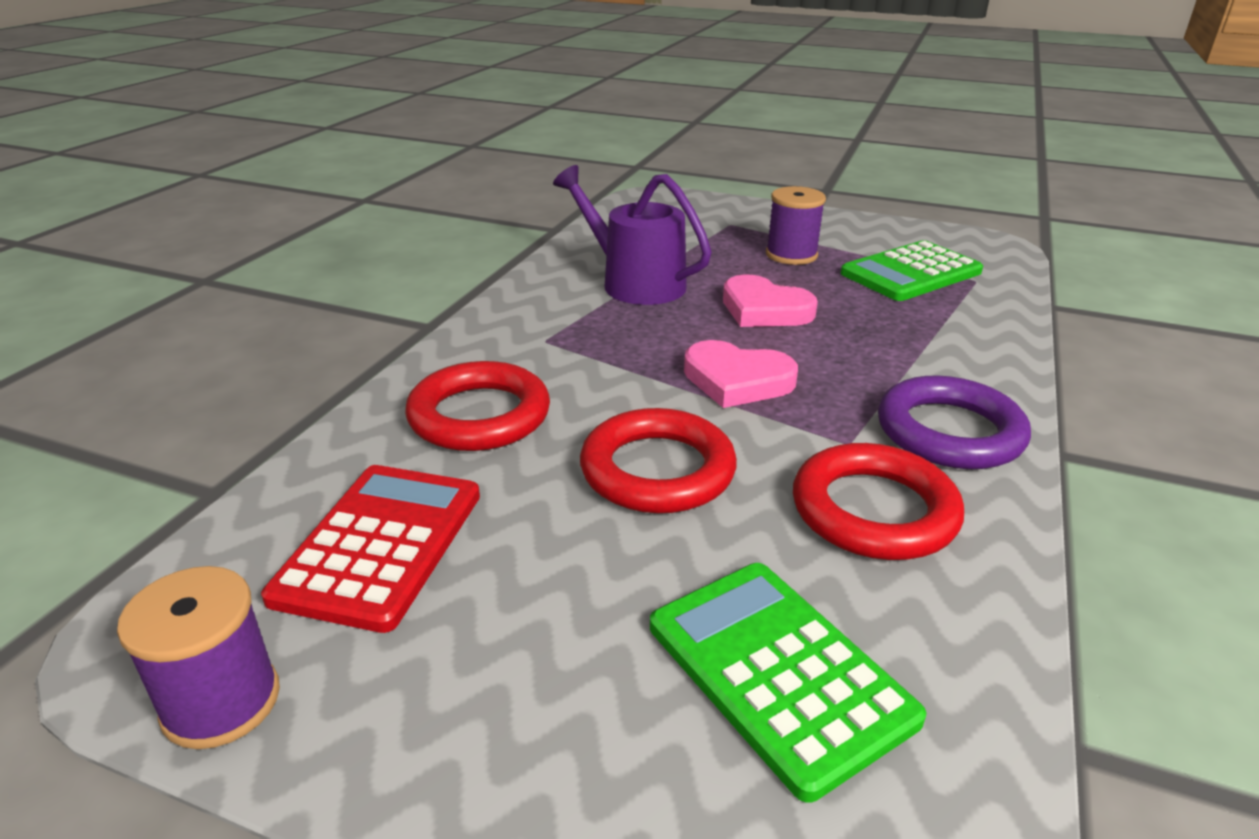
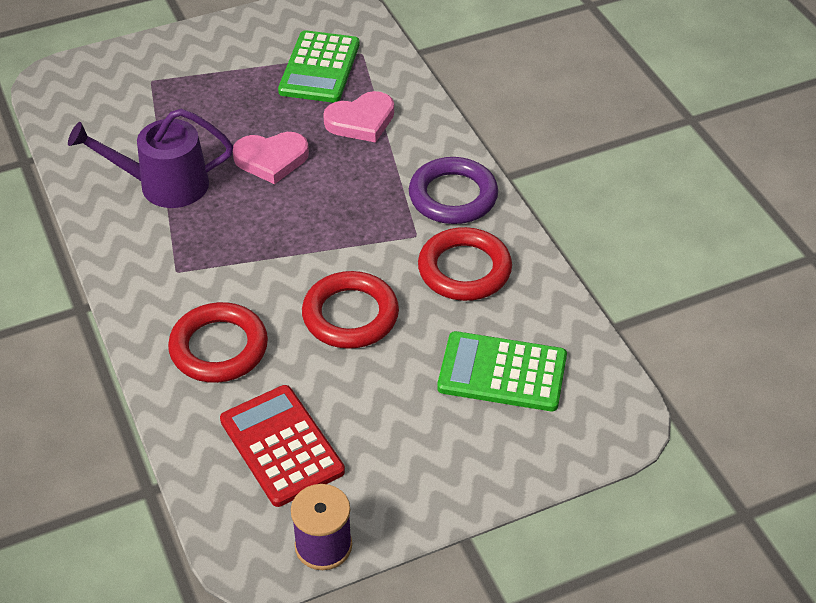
camera: 45 degrees left, 15 degrees up
pink heart [684,340,798,408] -> pink heart moved to [323,91,394,143]
purple spool [766,186,826,265] -> none

